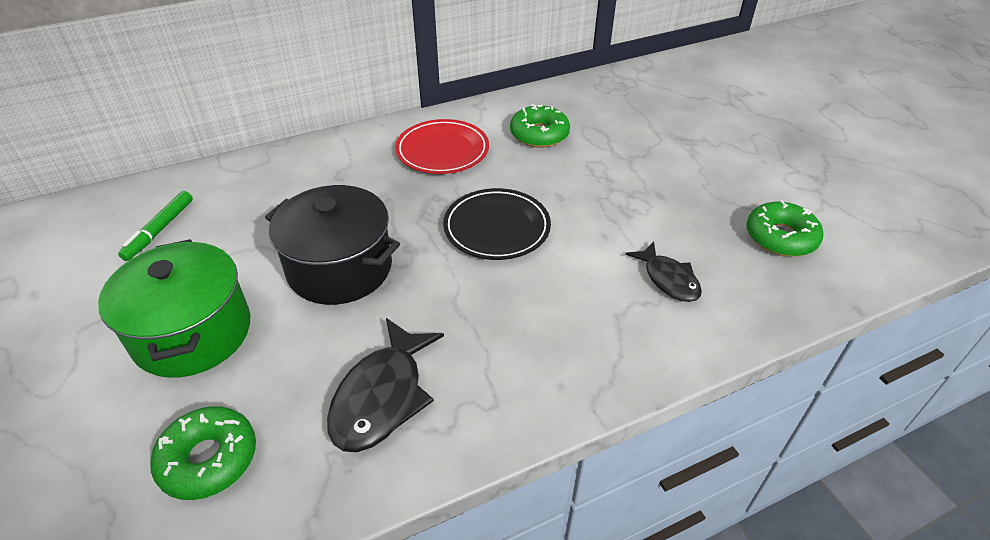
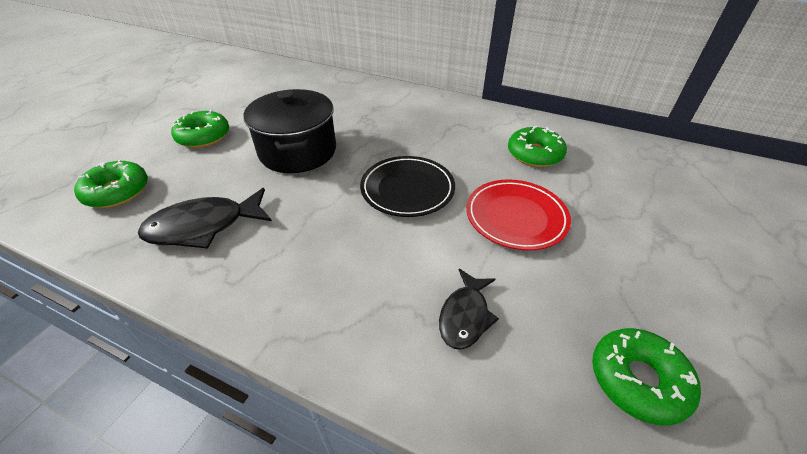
camera: 50 degrees right, 0 degrees up
green pot [98,239,250,378] -> green donut [171,110,229,148]
green marker [118,191,193,261] -> none
red plate [395,119,489,174] -> red plate moved to [466,179,571,251]

